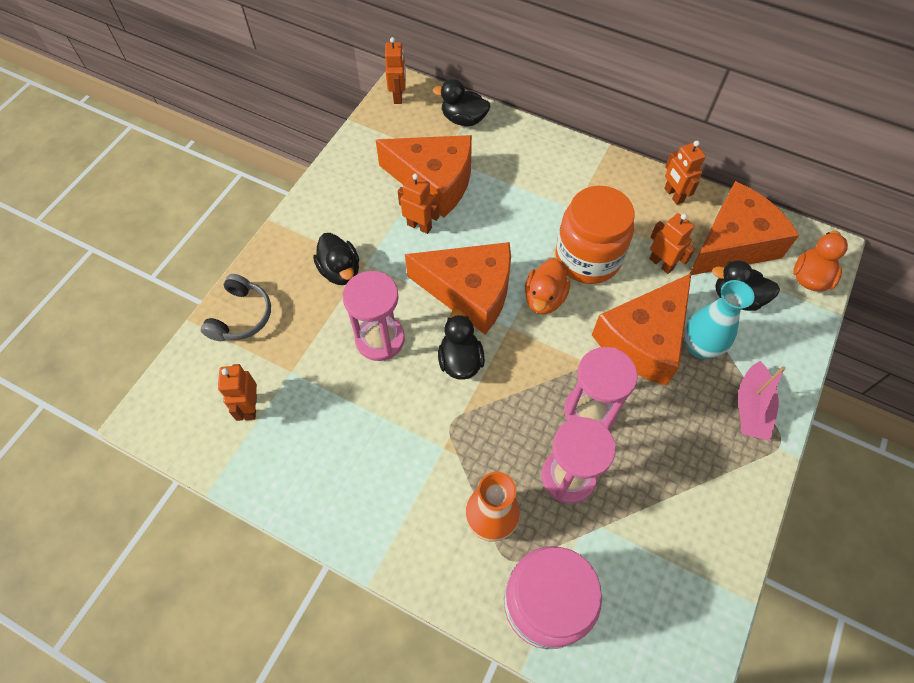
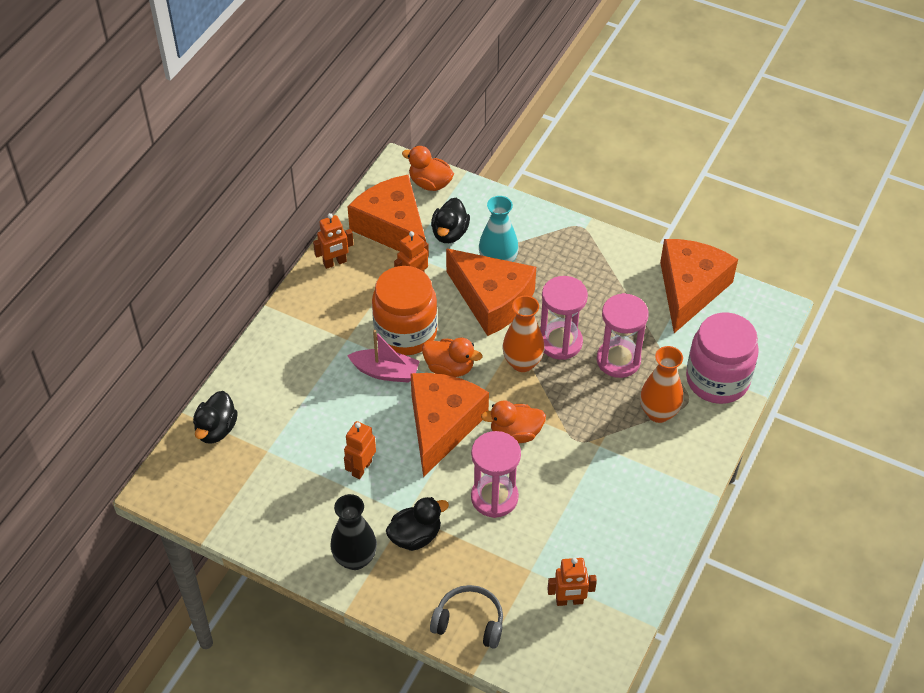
camera: 90 degrees left, 10 degrees down
orange cheese [376,135,472,218] -> orange cheese moved to [660,239,738,333]
orange robot [385,37,406,104] -> none
black duck [438,309,485,380] -> orange duck [481,401,546,443]
pink boat [738,361,786,441] -> pink boat moved to [347,330,420,383]
none -> black vase [330,494,377,570]
none -> orange vase [503,295,545,372]

